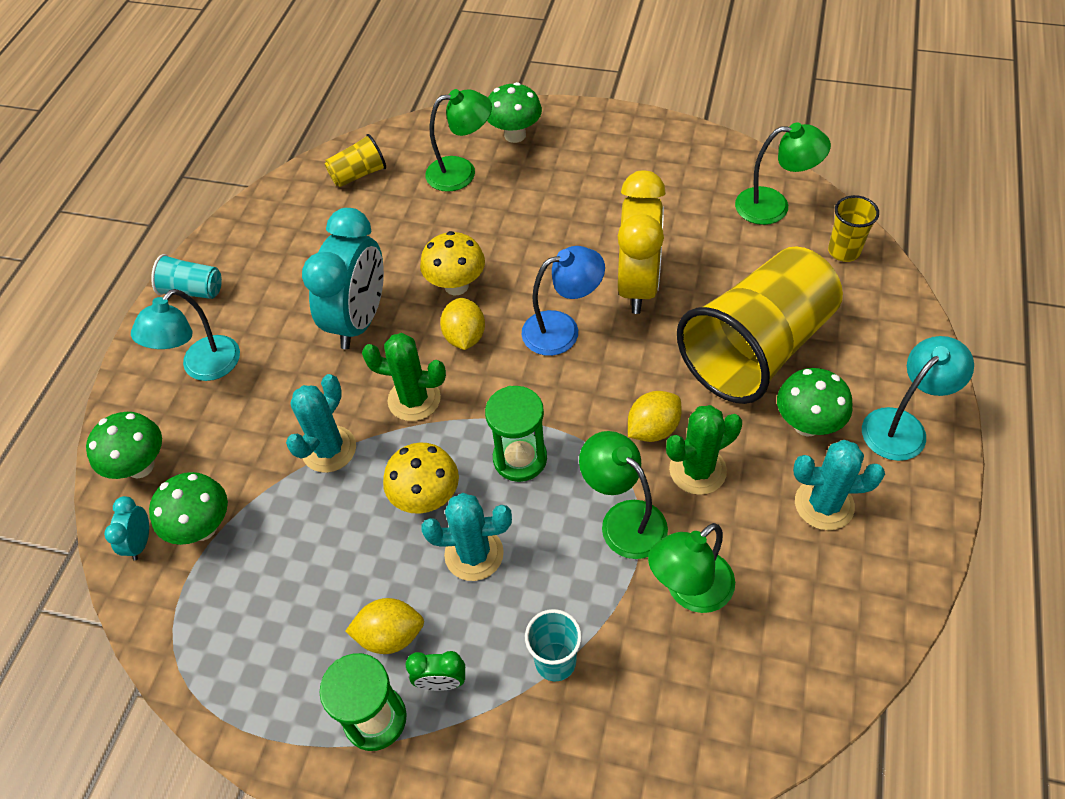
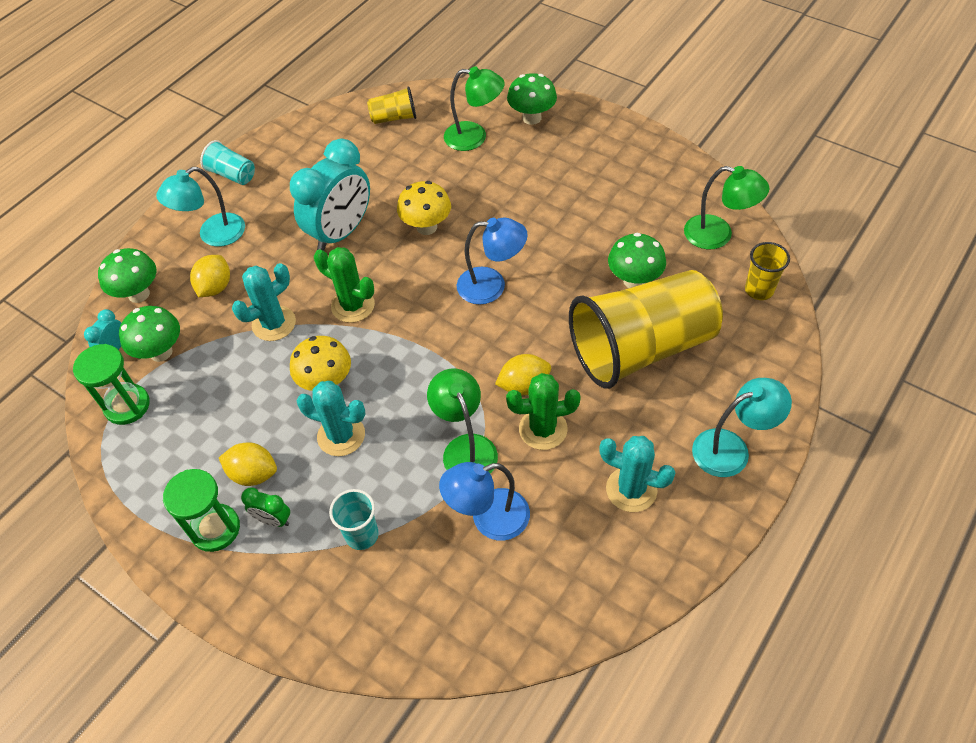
camera: 20 degrees right, 0 degrees up
yellow lemon [440,298,485,350] -> yellow lemon moved to [190,255,230,297]
green hourglass [485,386,547,482] -> green hourglass moved to [73,344,150,425]
yellow clock [618,170,666,314] -> none
green lamp [648,523,735,613] -> blue lamp [439,462,530,541]
green mushroom [777,368,852,437] -> green mushroom moved to [608,233,666,288]

